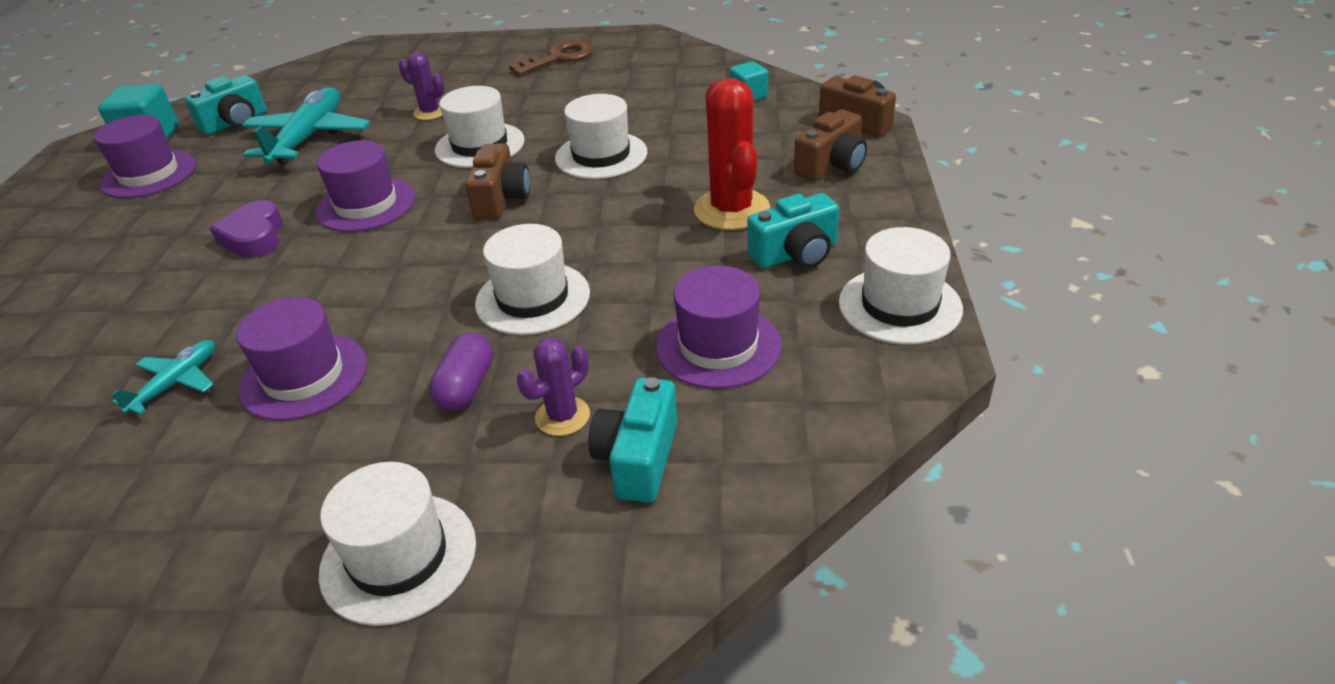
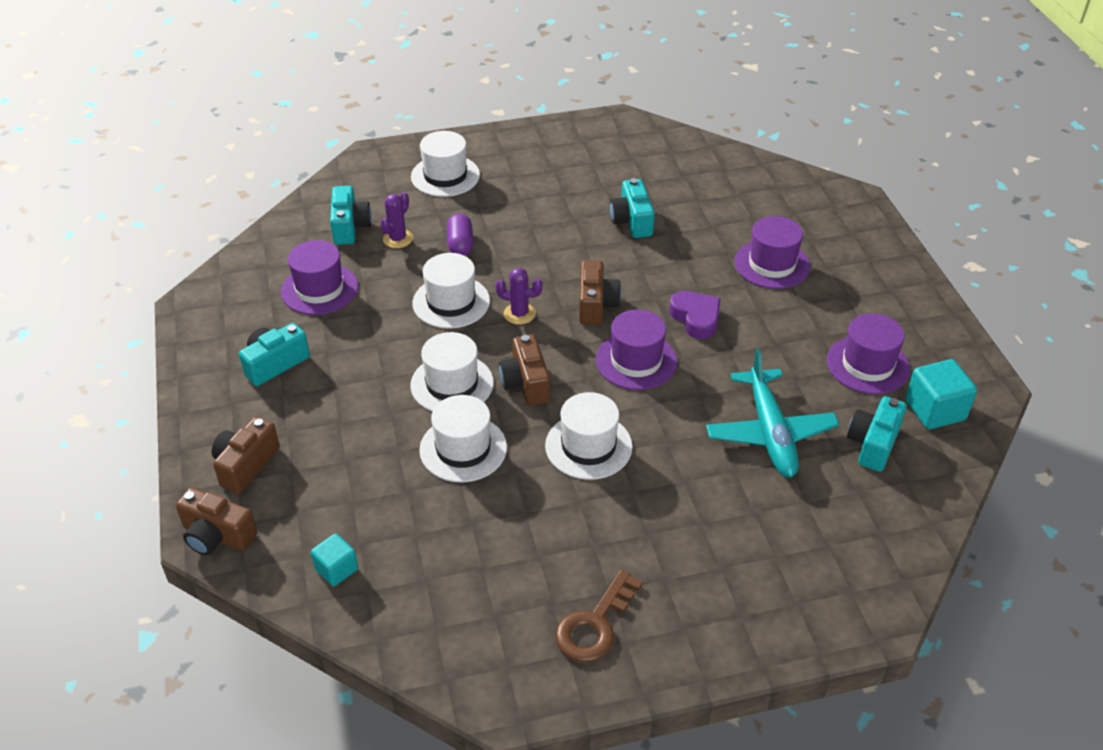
camera: 160 degrees right, 5 degrees up
turquoise plane [111,340,215,415] -> turquoise camera [609,178,655,238]
purple hat [236,297,367,421] -> purple hat moved to [735,216,810,289]
purple cactus [399,52,444,120] -> purple cactus moved to [496,268,543,325]
red cactus [694,78,770,230] -> none
white hat [839,227,963,345] -> white hat moved to [410,332,494,412]
none -> brown camera [579,260,621,325]

